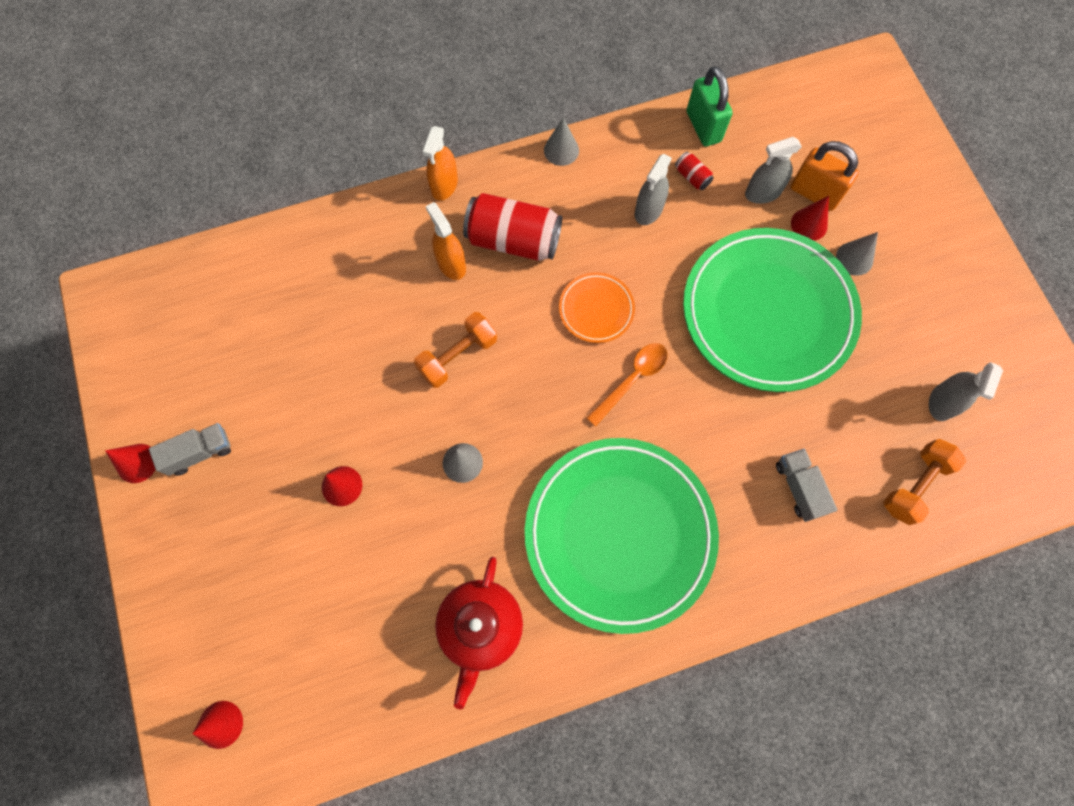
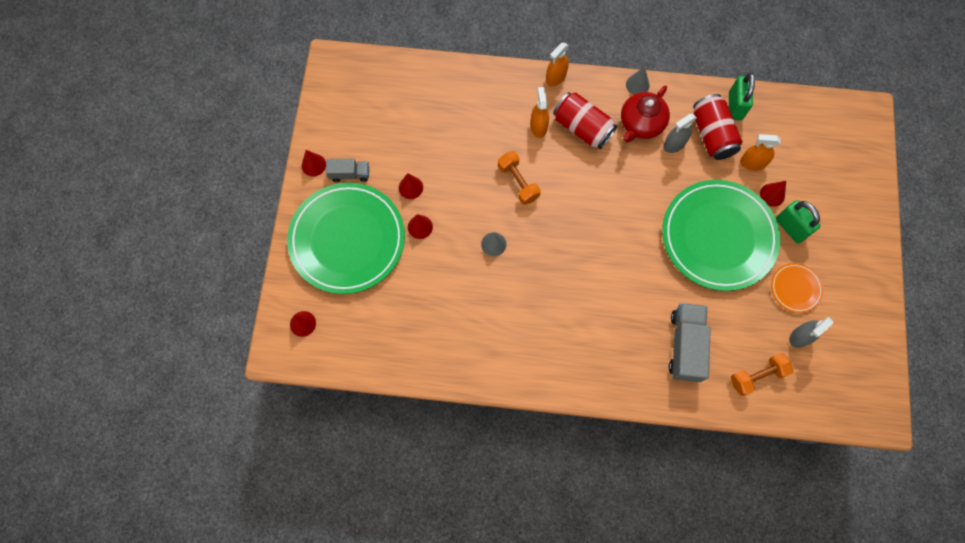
camera: 25 degrees right, 0 degrees up
orange dumbbell [414,312,497,388] -> orange dumbbell turned 75 degrees clockwise [498,151,541,205]
red teapot [435,557,523,709] -> red teapot moved to [621,85,670,142]
green plate [525,438,719,634] -> green plate moved to [287,182,405,294]
orange plate [559,272,635,343] -> orange plate moved to [771,263,823,313]
orange spoon [586,343,668,426] -> none
red can [675,152,714,190] -> red can [693,94,743,160], size x2.34
grey spray bottle [745,137,802,204] -> orange spray bottle [740,134,781,171]
grey truck [776,449,837,522] -> grey truck [669,303,711,382], size x1.71
orange padlock [791,141,859,211] -> none
grey cone [836,232,878,276] -> green padlock [776,200,821,244]
none -> red cone [399,173,423,199]

